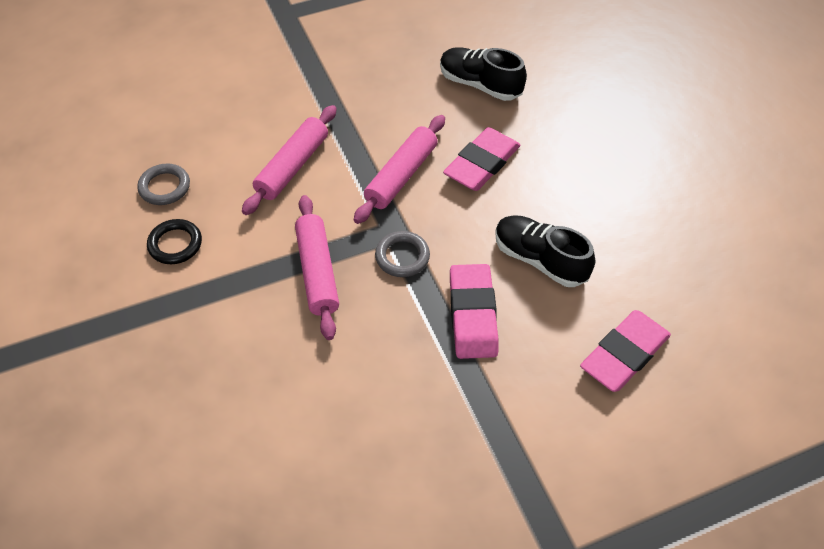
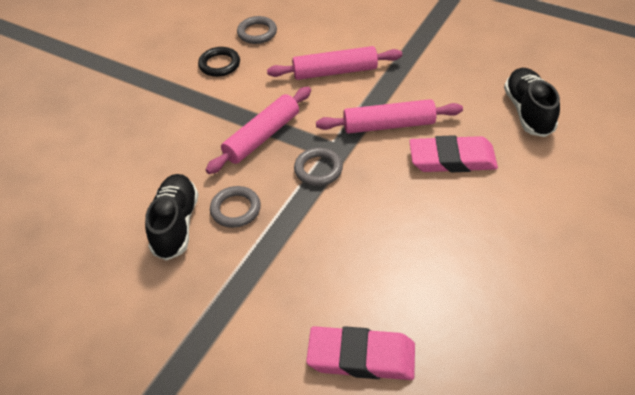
camera: 55 degrees right, 5 degrees down
pink eraser [450,264,498,359] -> none
black shoe [495,215,595,287] -> black shoe moved to [145,174,198,261]
none -> grey ring [210,186,261,228]

